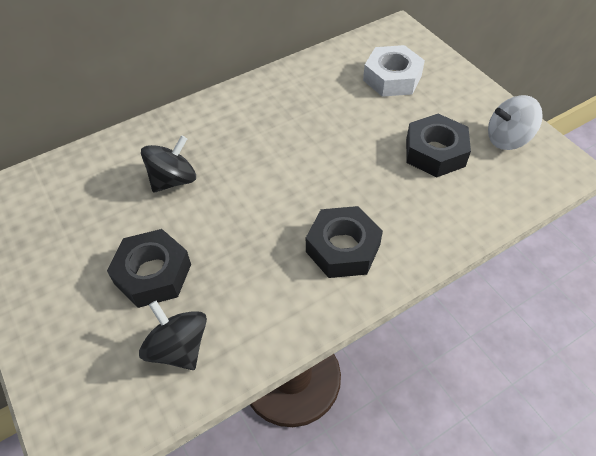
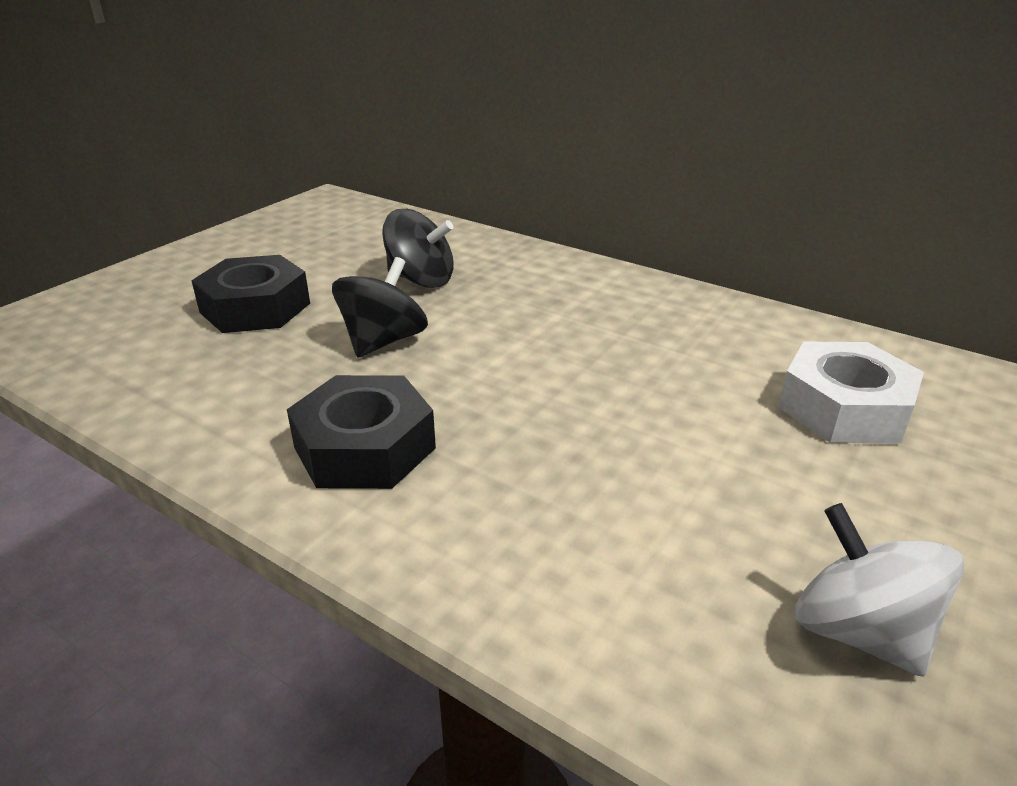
camera: 65 degrees right, 20 degrees down
black spinning top [139,301,207,370] -> black spinning top moved to [332,257,428,358]
black nut [406,114,471,177] -> none

